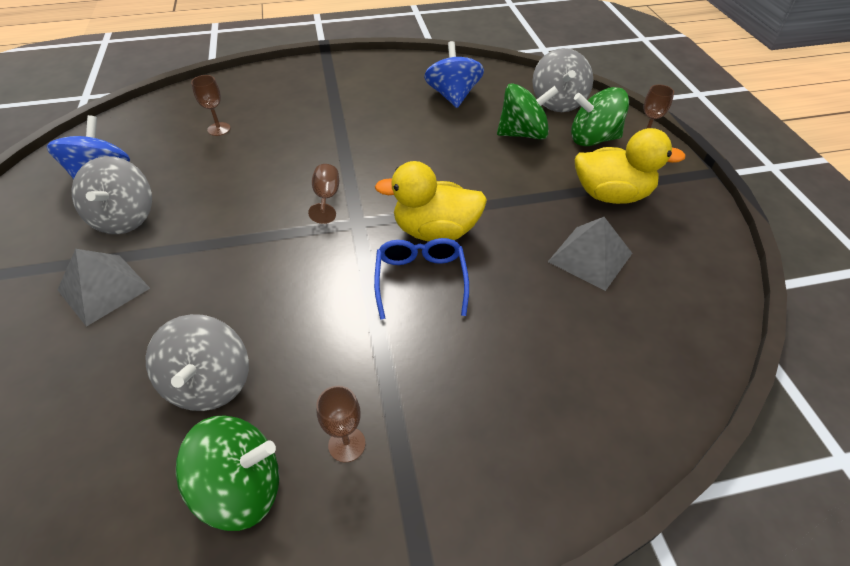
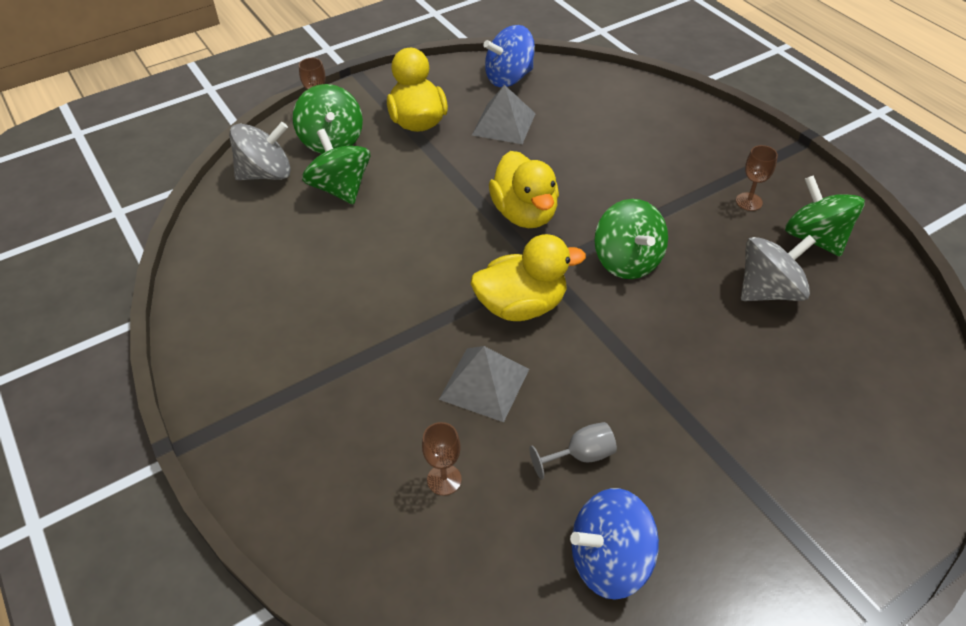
camera: 110 degrees left, 0 degrees up
grey pyramid [57,249,150,327] -> grey pyramid moved to [439,346,529,422]
grey spinning top [71,156,152,234] -> none
brown goblet [308,164,339,224] -> yellow duck [471,234,586,321]
blue glasses [374,238,469,320] -> none
blue spinning top [424,41,484,108] -> blue spinning top moved to [484,25,535,87]
none -> grey goblet [529,422,617,480]
none -> green spinning top [594,199,668,279]

